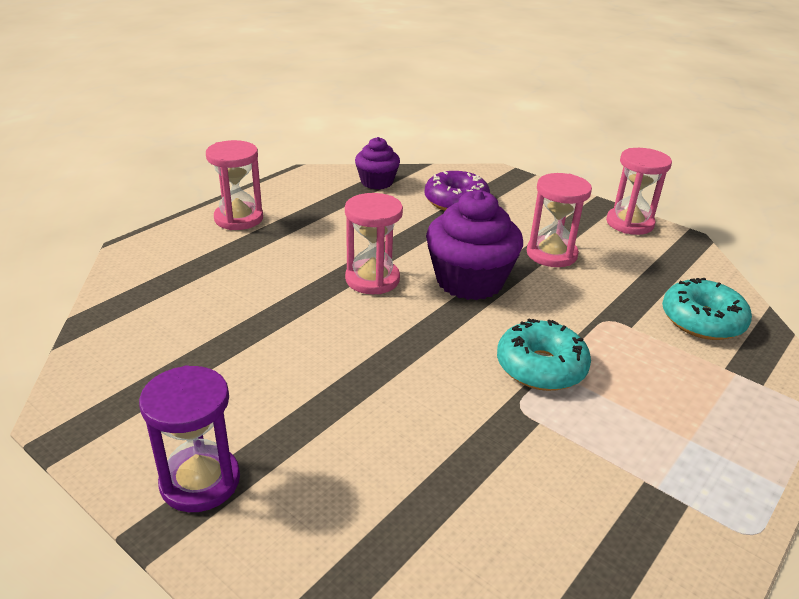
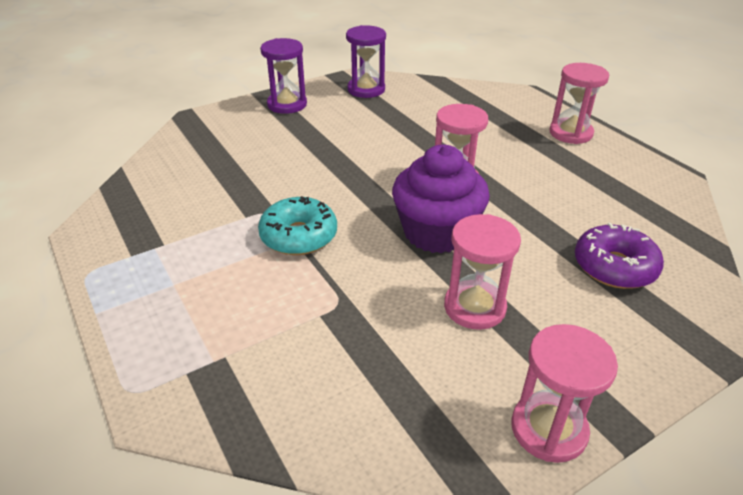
camera: 110 degrees right, 5 degrees up
purple cupcake [355,137,400,189] -> none
turquoise donut [662,278,752,340] -> none
none -> purple hourglass [346,25,386,98]

